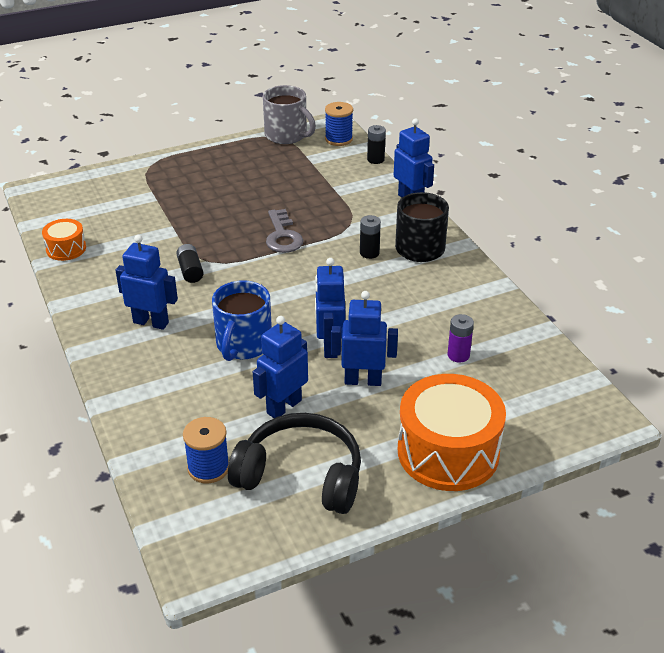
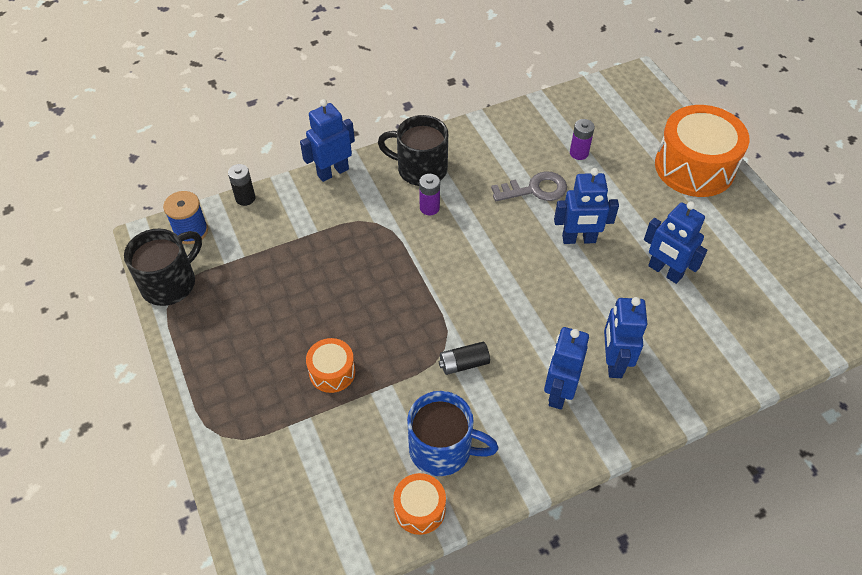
camera: 90 degrees left, 15 degrees up
blue spool [183,417,229,484] -> none
blue mug [212,280,272,361] -> blue mug moved to [407,391,499,476]
black headphones [228,413,361,514] -> none
grey mug [263,85,316,144] -> black mug [124,229,202,306]
grey key [266,209,303,253] -> grey key moved to [491,171,567,201]
blue robot [331,291,398,386] -> blue robot moved to [604,297,647,378]
black battery [360,215,381,259] -> purple battery [419,174,440,215]
none -> orange drum [306,338,355,393]

